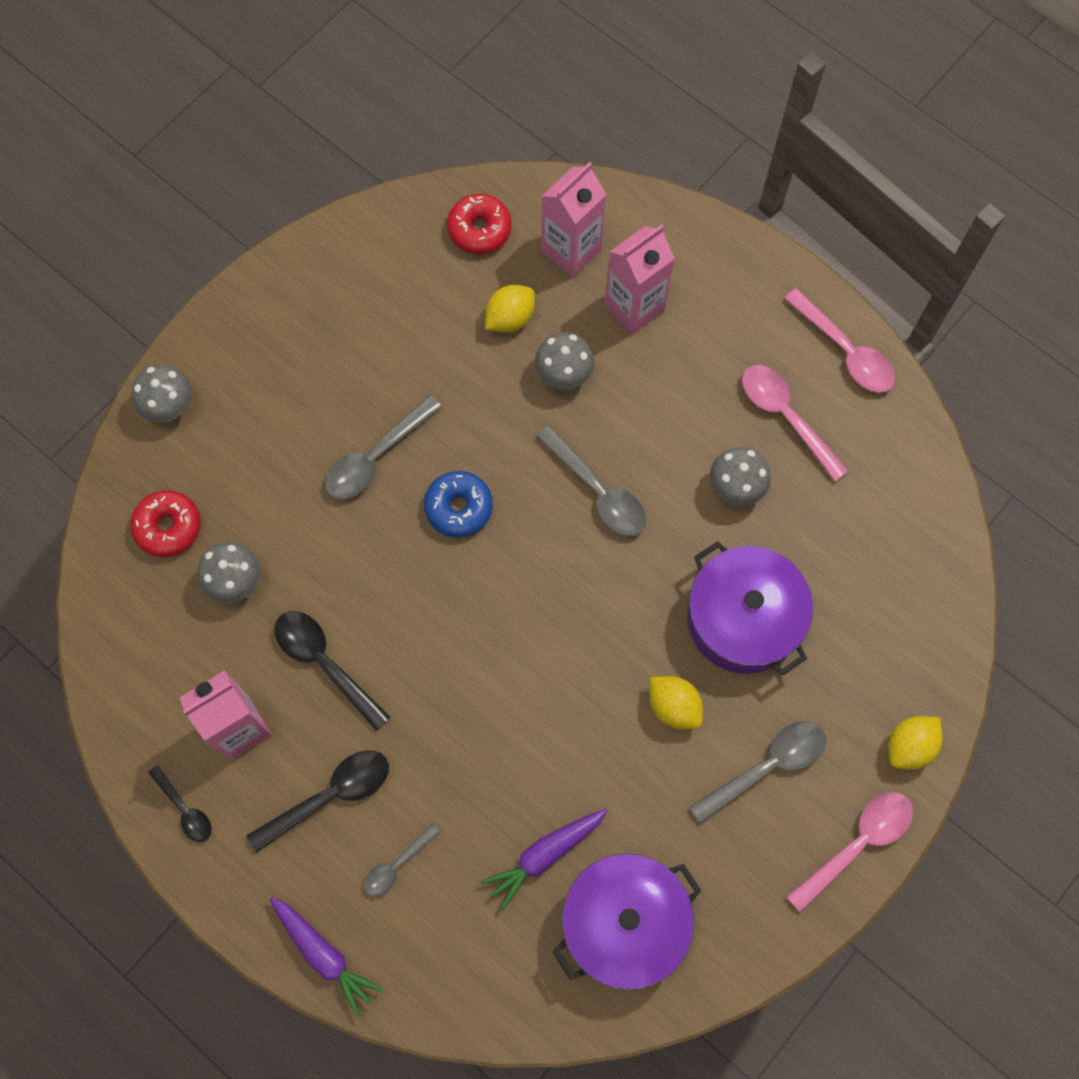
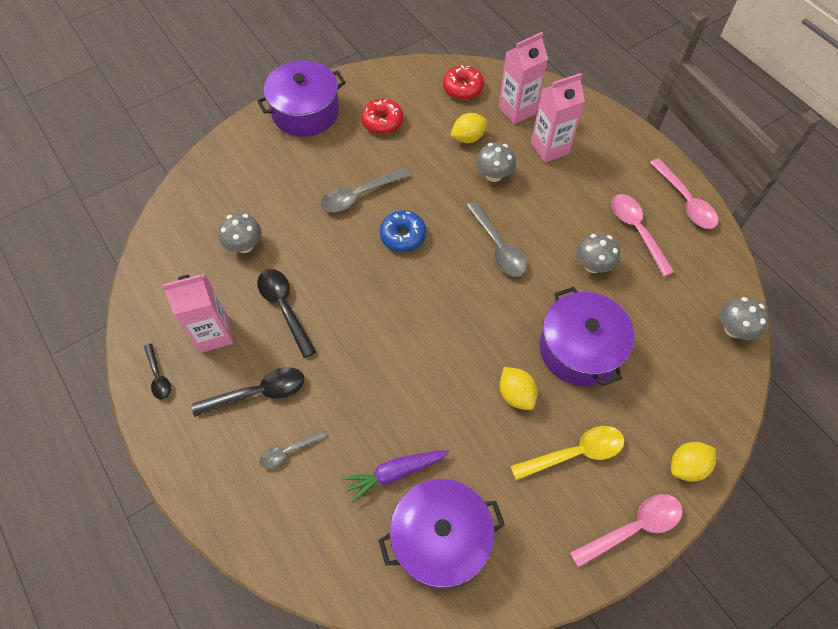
camera: 15 degrees right, 10 degrees down
red donut [130,490,201,557] -> red donut moved to [361,99,403,134]
grey mushroom [132,365,192,423] -> grey mushroom moved to [720,297,769,340]
purple carrot [270,897,384,1018] -> none
grey spoon [689,721,826,824] -> yellow spoon [510,426,625,480]
none -> purple pot [257,61,346,136]

